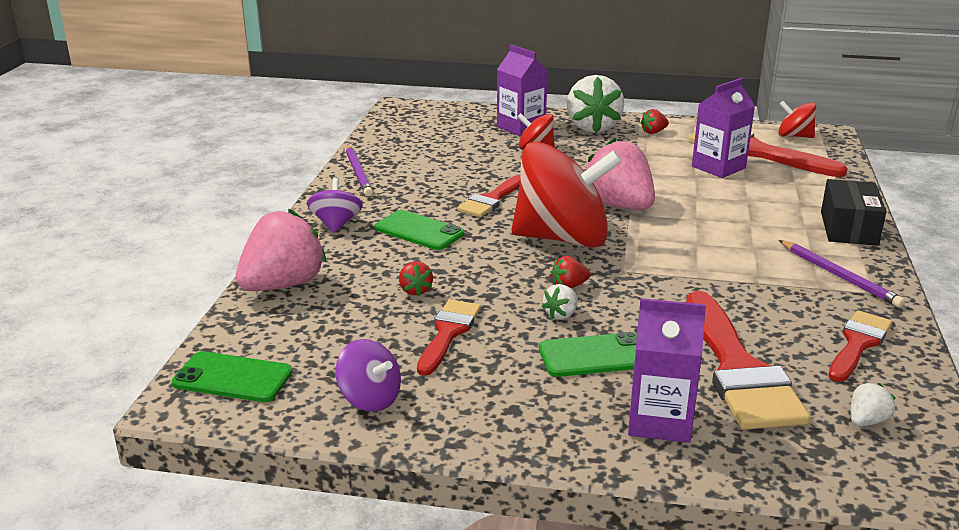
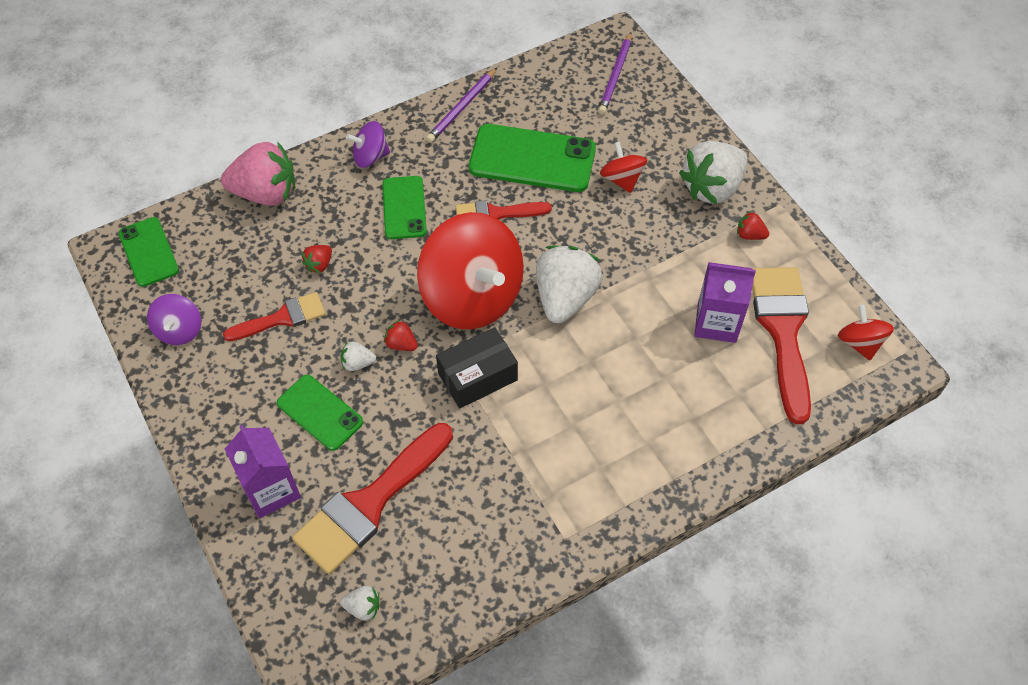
camera: 50 degrees right, 30 degrees up
purple spinning top [307,178,363,233] -> purple spinning top turned 150 degrees counterclockwise [346,121,390,168]
purple carton [497,44,548,136] -> none
pink strawberry [586,138,655,210] -> white strawberry [536,245,602,323]
purple pencil [779,240,905,308] -> purple pencil moved to [598,32,632,114]
black box [821,179,887,246] -> black box moved to [436,327,518,409]
red brush [829,310,892,382] -> none
none -> green phone [469,124,596,192]

